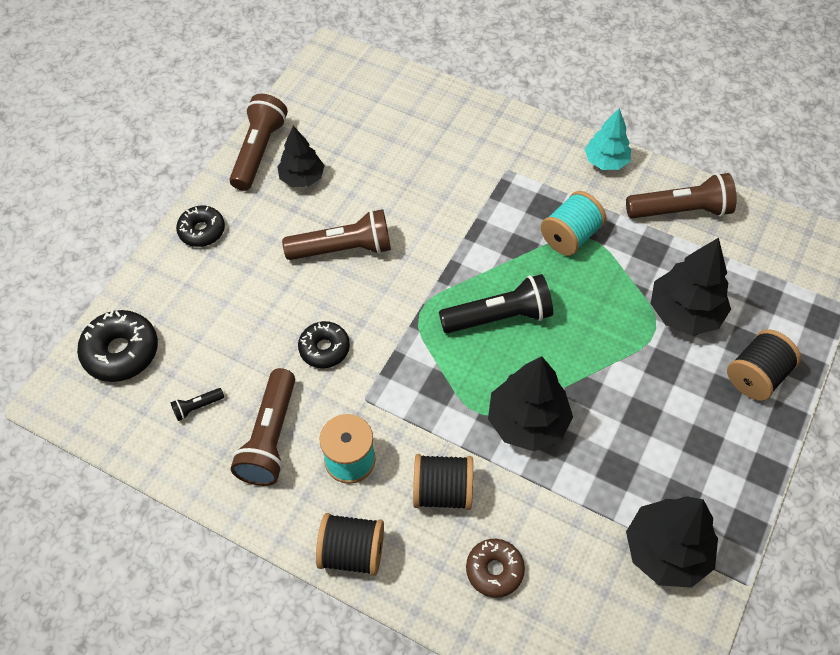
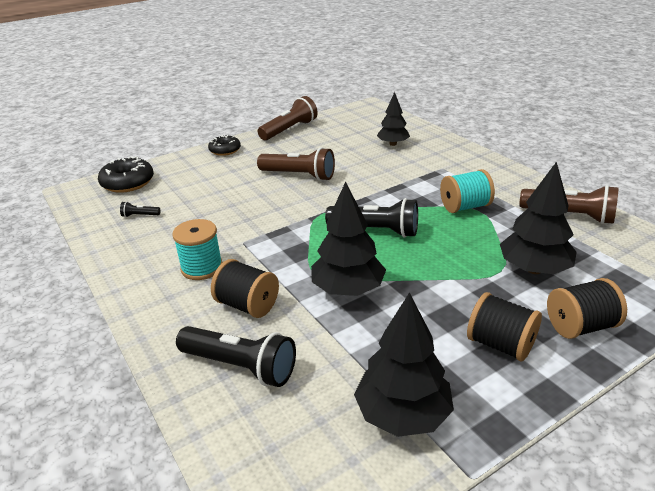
camera: 30 degrees right, 25 degrees down
brown flashlight [231,368,295,486] -> none
black tree [277,126,325,187] -> black tree moved to [377,92,410,146]
black donut [298,321,350,368] -> none
black spool [316,513,384,576] -> black spool moved to [467,292,542,361]
brown donut [466,539,525,598] -> black flashlight [176,326,296,387]
turquoise tree [585,108,631,170] -> none

